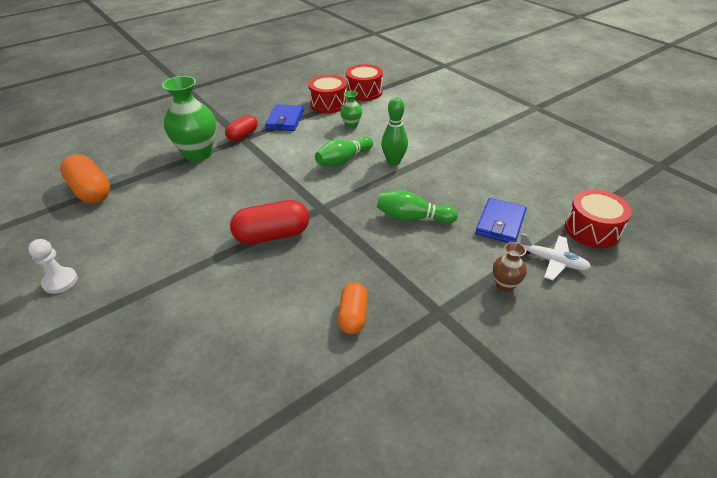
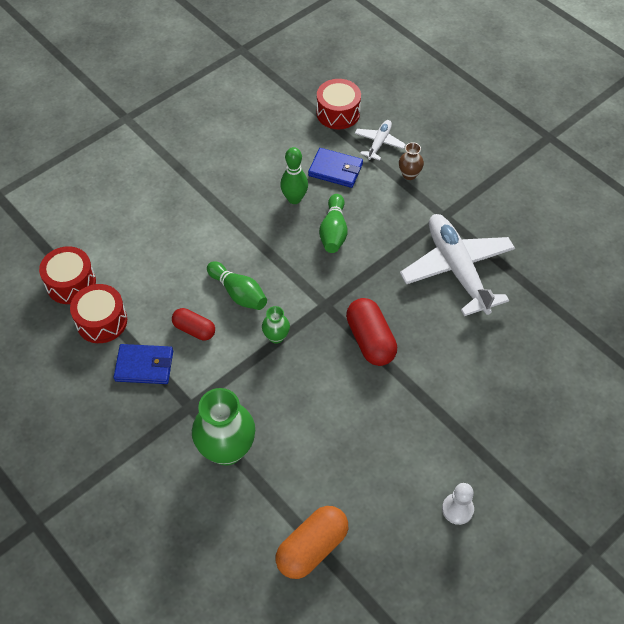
camera: 95 degrees left, 15 degrees up
red capsule [225,115,258,142] -> red capsule moved to [172,308,215,341]
orange capsule [338,282,368,334] -> white plane [400,214,515,316]
green vase [340,91,362,129] -> green vase moved to [262,306,290,344]
green bowling pin [381,97,408,166] -> green bowling pin moved to [280,147,308,204]

